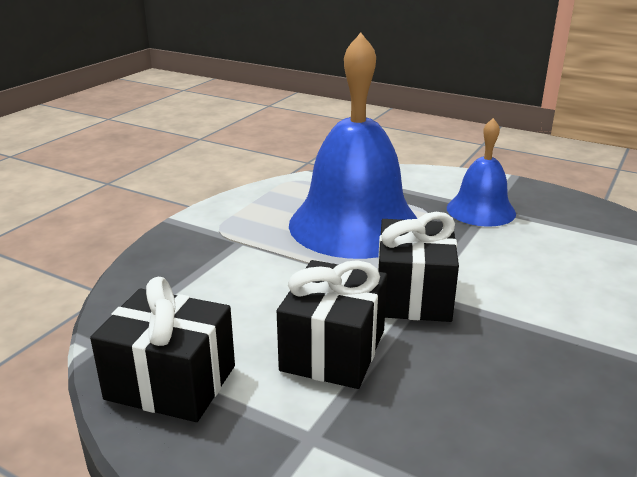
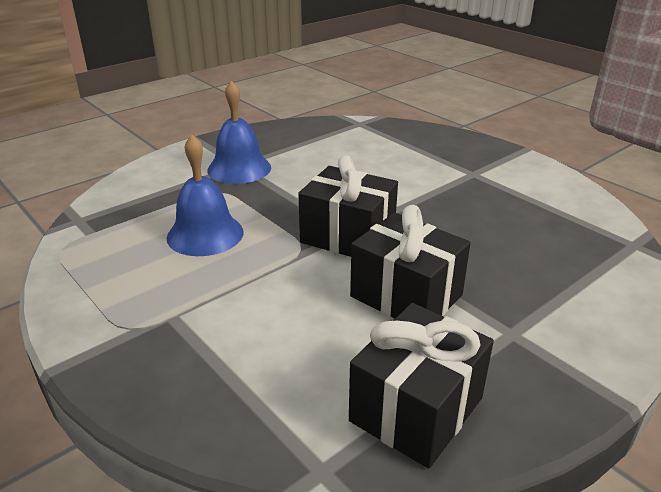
camera: 70 degrees left, 5 degrees up
blue bell [289,33,418,259] -> blue bell [166,135,244,256], size x0.53

